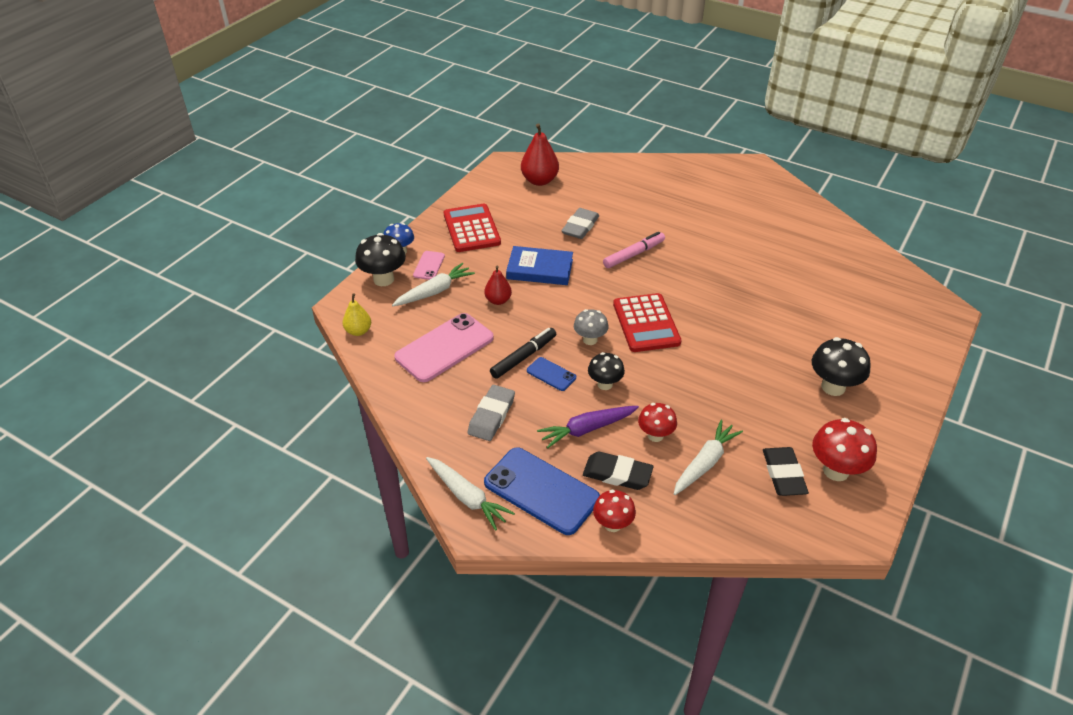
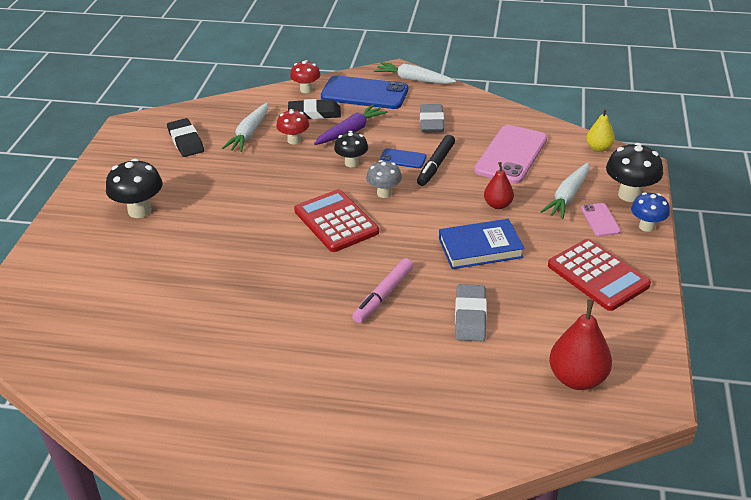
camera: 160 degrees right, 5 degrees down
red mushroom [812,418,877,481] -> none

